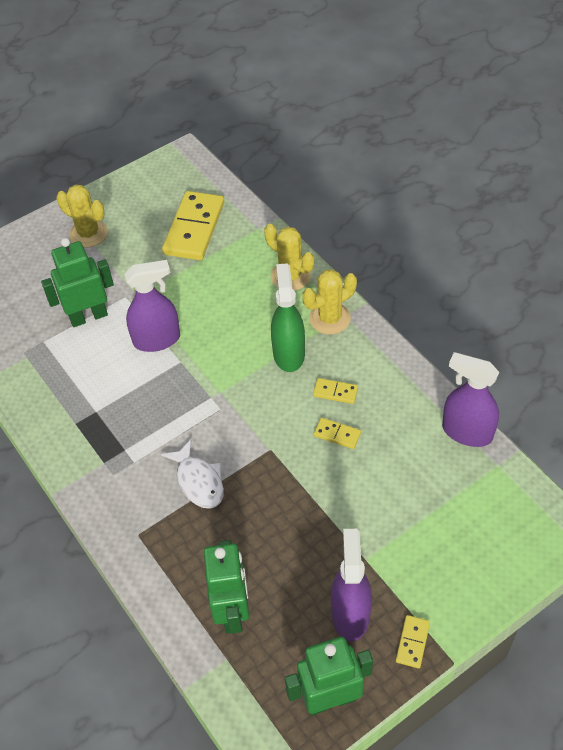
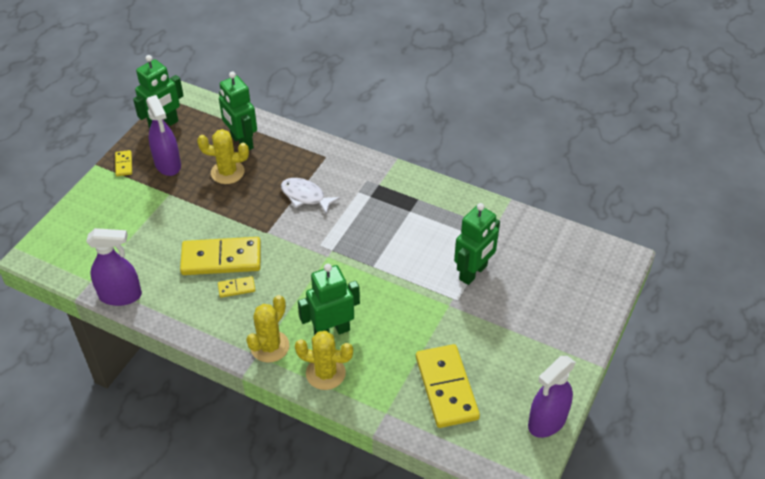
camera: 150 degrees right, 5 degrees down
yellow cactus [56,185,108,248] -> yellow cactus moved to [197,129,249,184]
purple spray bottle [124,260,180,352] -> purple spray bottle moved to [528,356,576,438]
green spray bottle [271,263,305,372] -> none
yellow domino [314,418,361,449] -> yellow domino [180,237,261,275], size x2.24
none -> green robot [298,264,360,335]

